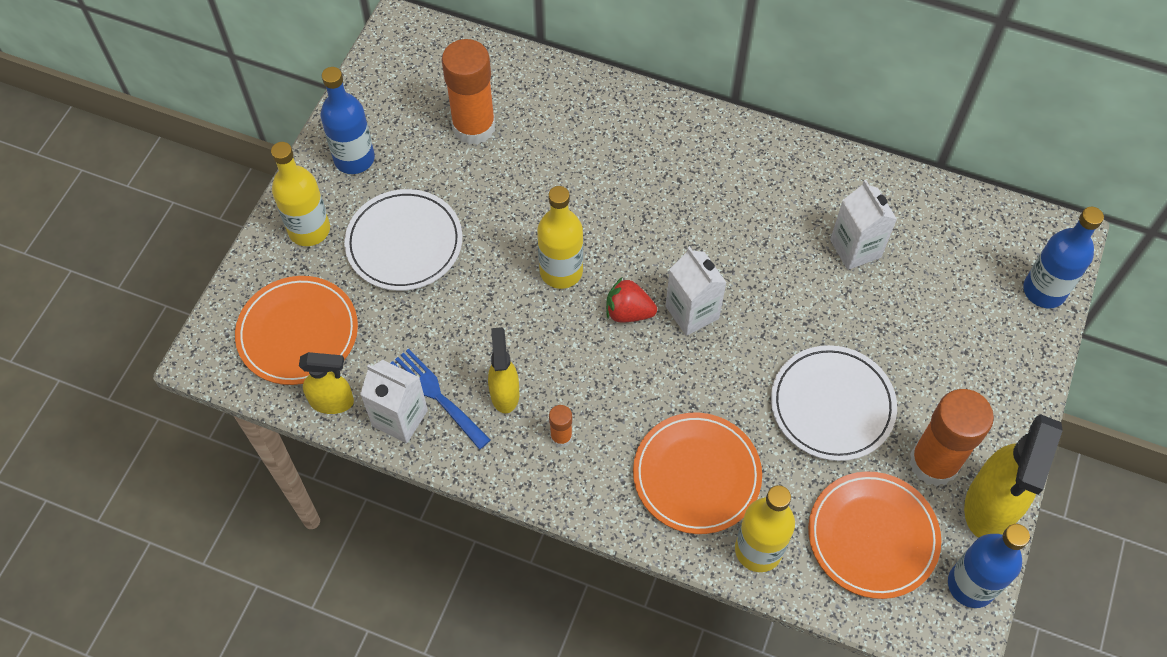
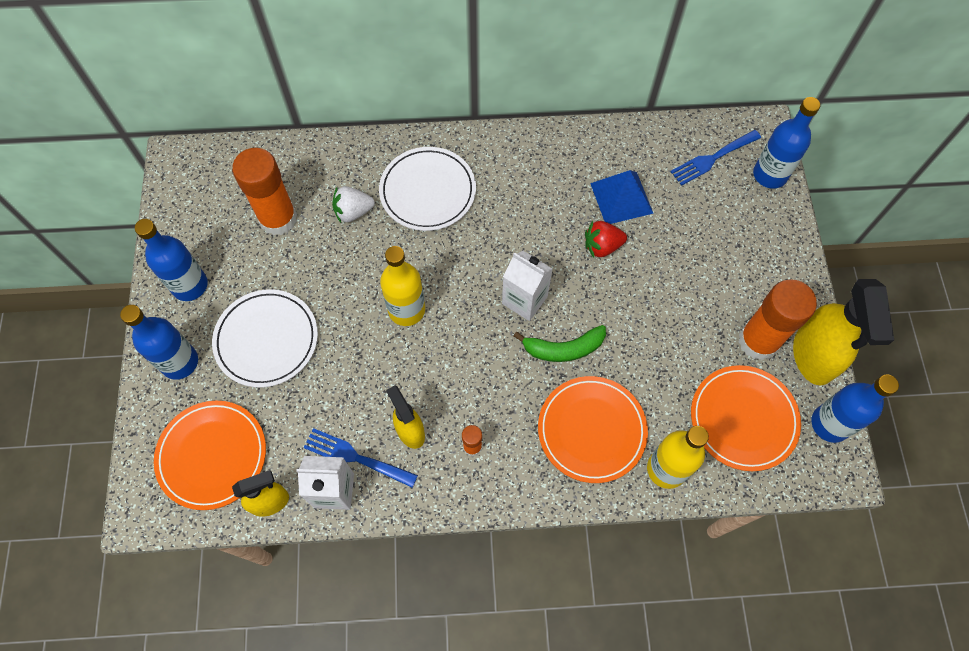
camera: 25 degrees left, 5 degrees up
yellow bottle [271,142,330,246] -> blue bottle [120,305,198,380]
red strawberry [606,278,657,323] -> red strawberry moved to [585,221,627,258]
white plate [771,345,897,461] -> white plate moved to [379,147,476,231]
white carton [830,180,897,270] -> blue pyramid [590,170,654,224]
none -> white strawberry [332,186,375,223]
none -> green banana [514,325,606,362]
none -> blue fork [671,130,761,186]

